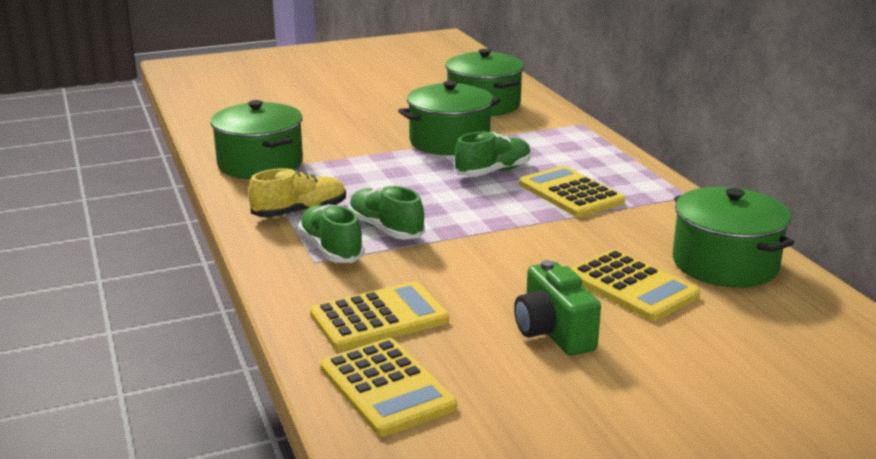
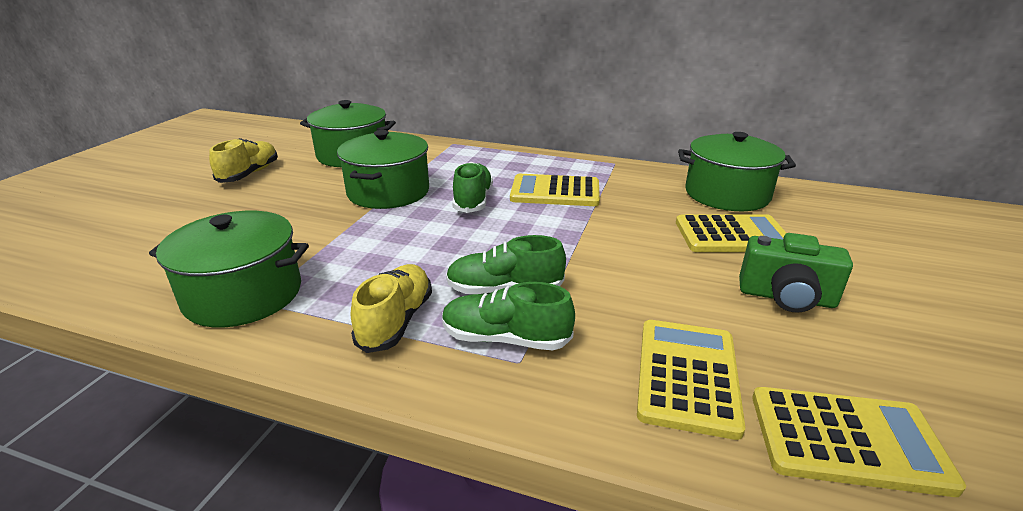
camera: 50 degrees left, 5 degrees up
none -> yellow shoe [209,138,278,183]

